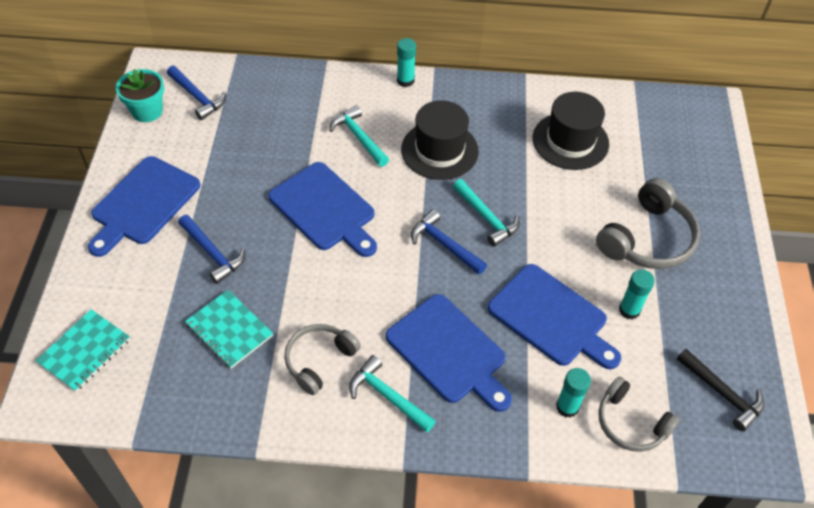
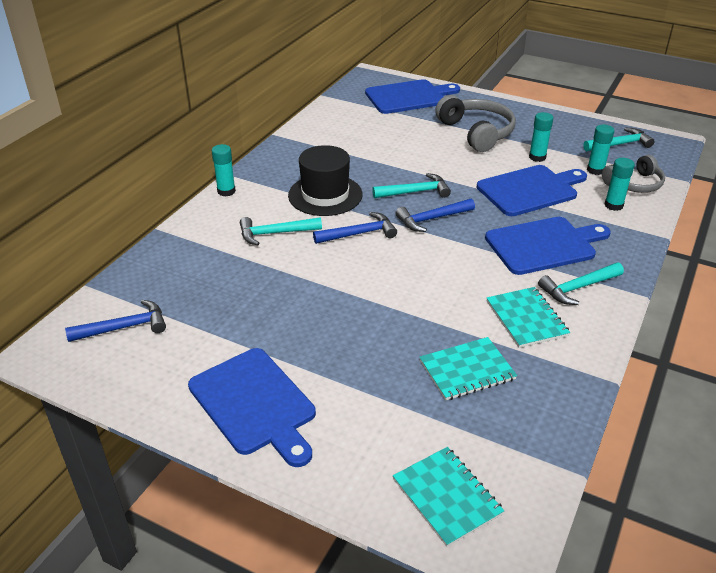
camera: 65 degrees left, 15 degrees down
turquoise flower pot [116,69,164,122] -> none
blue hammer [178,215,245,284] -> blue hammer moved to [313,212,397,244]
blue cutting board [268,162,377,257] -> blue cutting board moved to [365,79,460,114]
grey headphones [284,324,361,395] -> turquoise notebook [487,287,570,348]
black hat [533,92,609,170] -> none
black hammer [677,349,765,431] -> turquoise hammer [584,128,655,152]
none -> turquoise glue stick [587,125,614,175]

